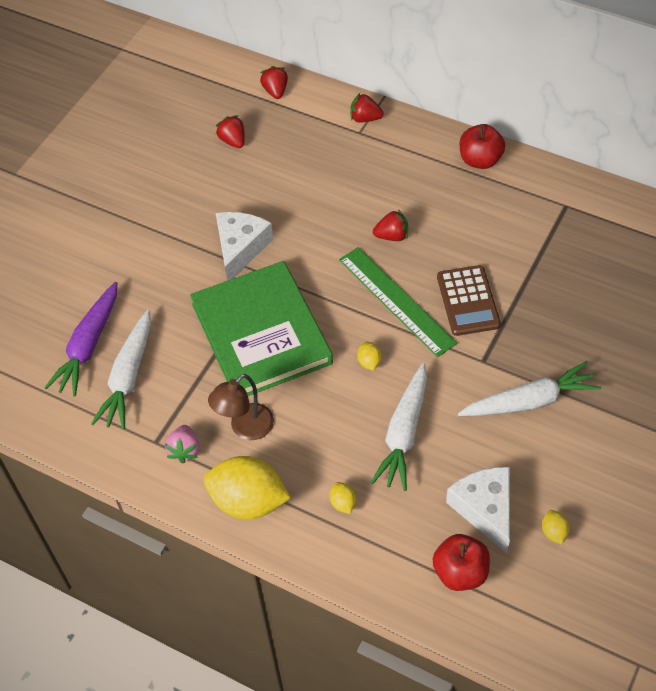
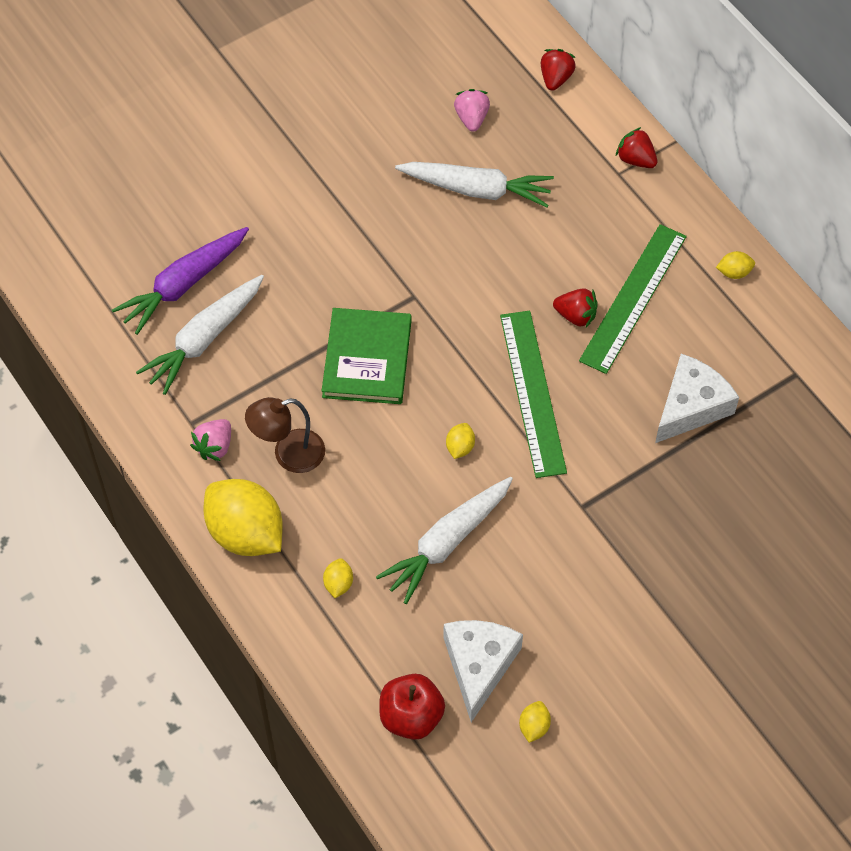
camera: 25 degrees right, 5 degrees up
green book [190,261,333,396] -> green book [322,308,411,404], size x0.64
red strawberry [216,115,245,148] -> pink strawberry [454,89,490,132]
white cheese [216,212,273,281] -> white cheese moved to [655,354,739,443]
brown calculator [437,265,501,336] -> none
white carrot [458,361,601,416] -> white carrot moved to [395,162,554,207]
red apple [460,124,505,169] -> yellow lemon [716,251,755,279]
none -> green ruler [579,224,687,374]

